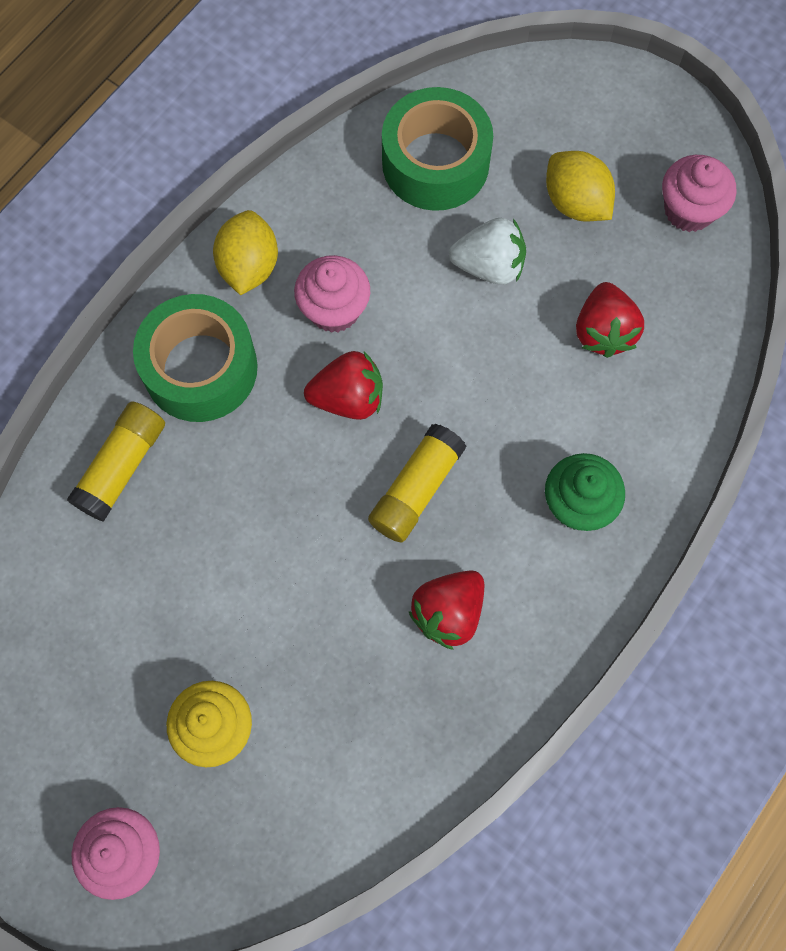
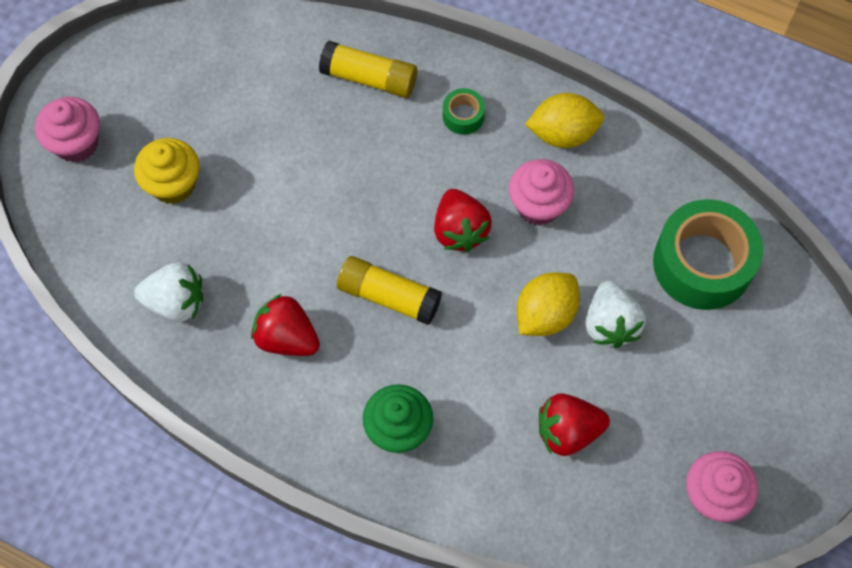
camera: 80 degrees right, 5 degrees down
green tape [133,294,258,422] -> green tape [443,88,485,135], size x0.44
yellow lemon [546,151,615,221] -> yellow lemon moved to [517,273,580,336]
none -> white strawberry [134,262,203,322]

